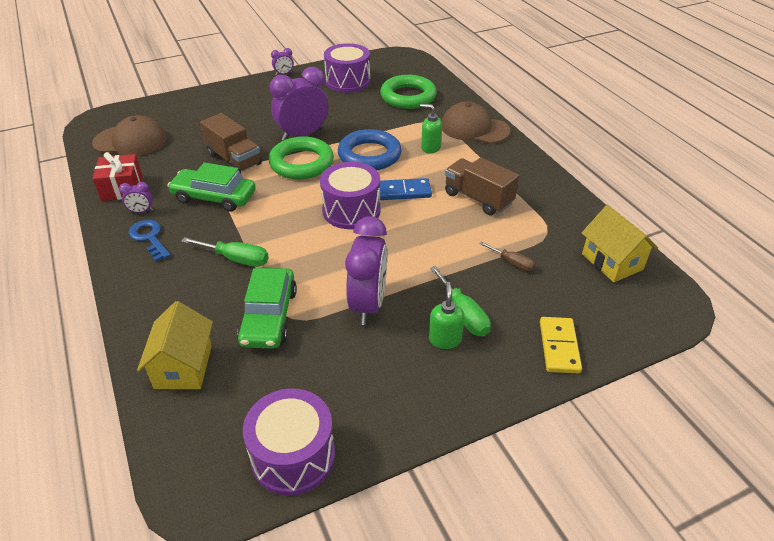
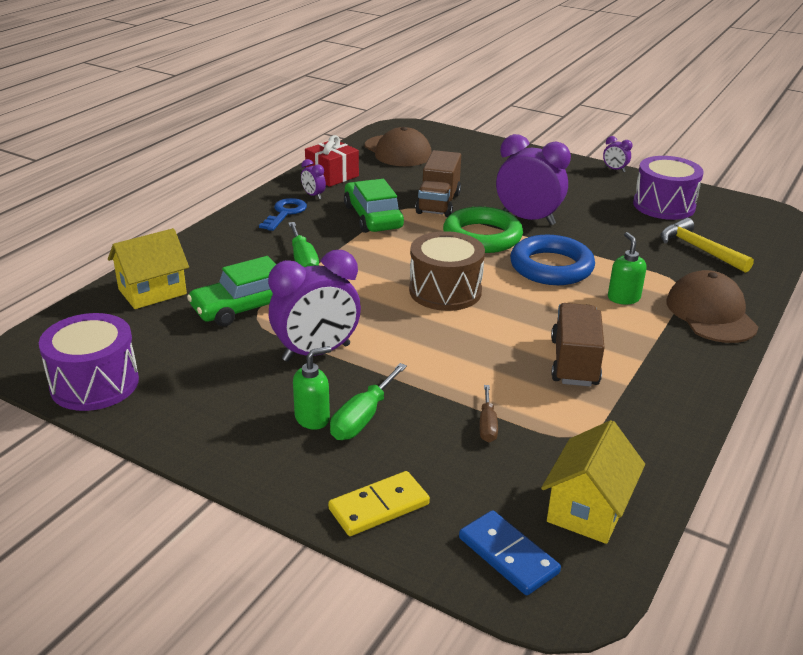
camera: 55 degrees right, 10 degrees down
purple drum [320,162,381,229] -> brown drum [409,231,485,311]
green ring [380,75,437,109] -> yellow hammer [661,218,754,273]
blue domino [380,178,432,200] -> blue domino moved to [459,510,561,595]

